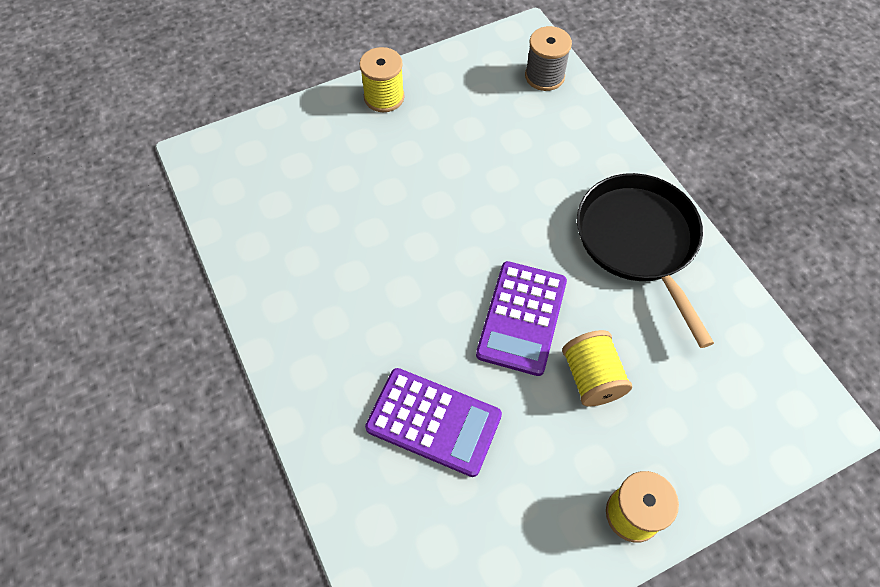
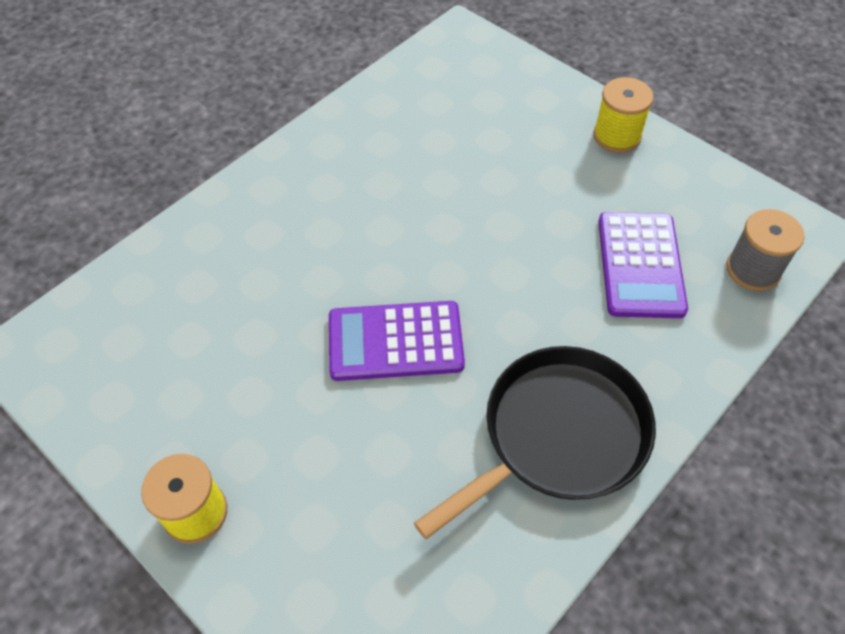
camera: 70 degrees right, 5 degrees down
purple calculator [365,368,502,477] -> purple calculator moved to [598,212,688,318]
yellow spool [562,330,632,406] -> none

